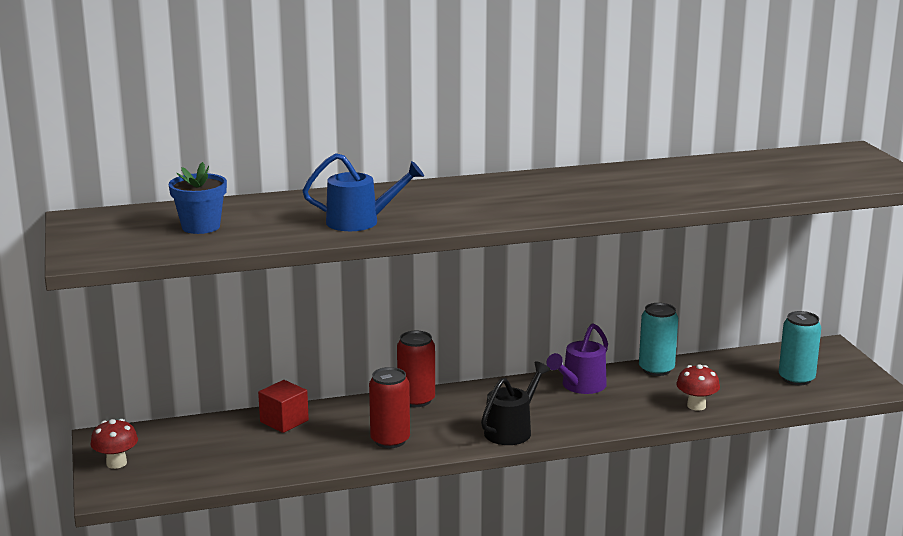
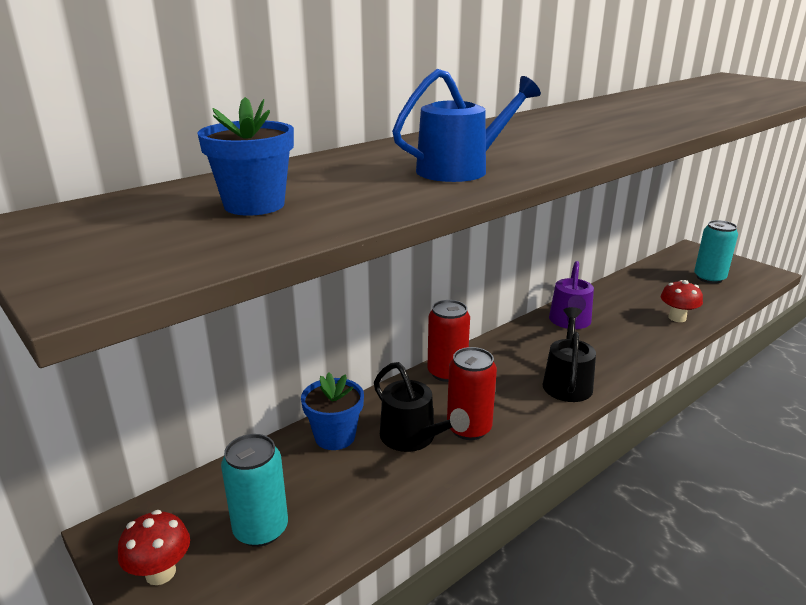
camera: 25 degrees left, 5 degrees up
red cube [258,380,309,433] -> blue flower pot [301,373,364,450]
turquoise can [639,303,678,376] -> turquoise can moved to [221,434,288,547]
none -> black watering can [374,362,470,452]

